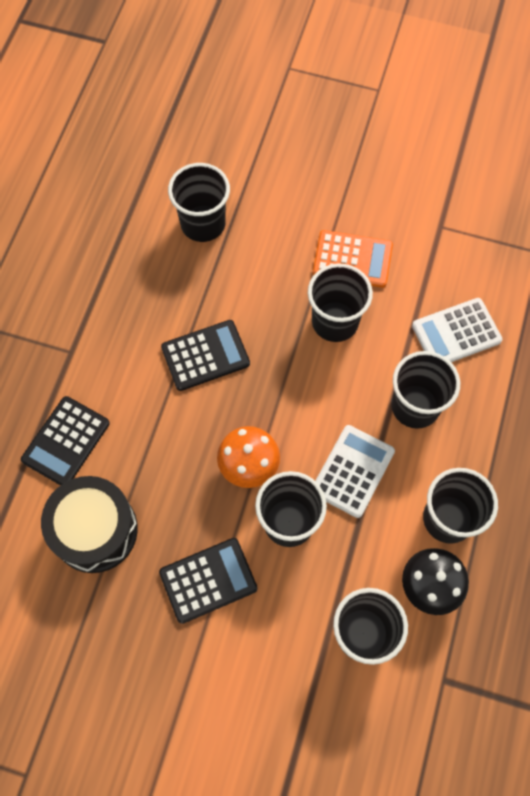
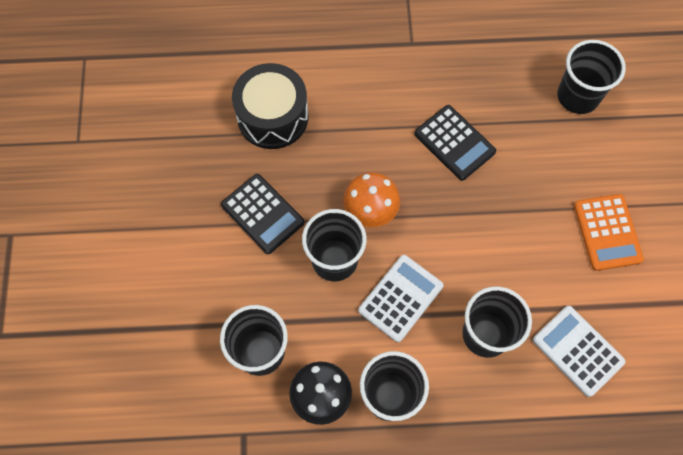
camera: 70 degrees right, 0 degrees up
black calculator [21,396,110,486] -> none
black cup [308,264,373,342] -> none
white calculator [315,425,395,518] -> white calculator turned 60 degrees counterclockwise [358,255,444,342]

